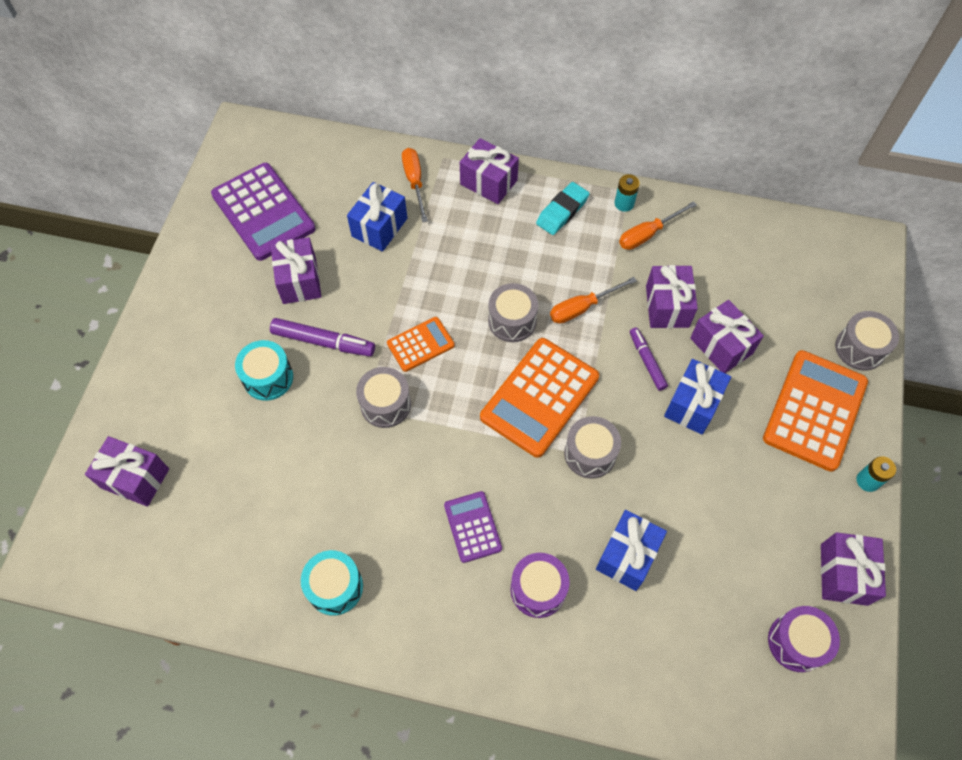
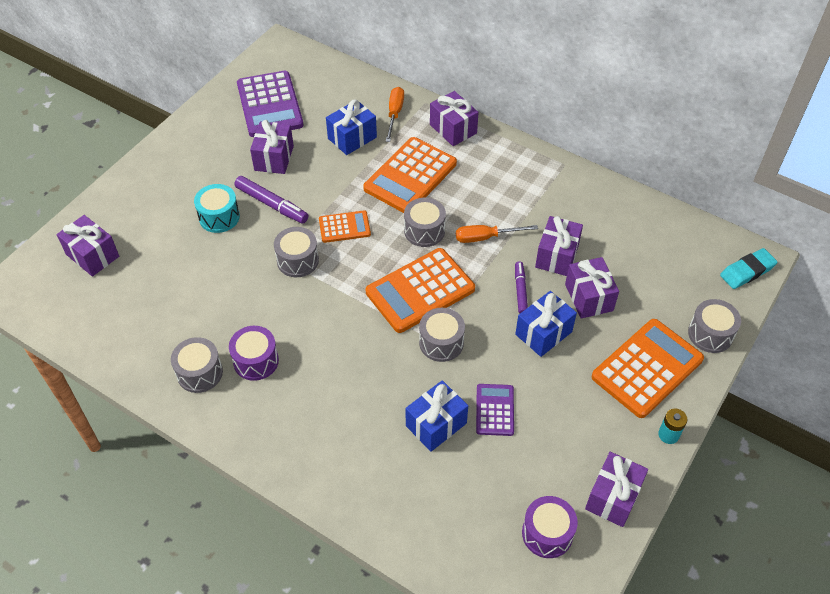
camera: 20 degrees right, 10 degrees down
turquoise drum [301,550,363,616] -> grey drum [171,337,223,393]
purple calculator [444,491,502,563] -> purple calculator moved to [476,384,514,436]
purple drum [511,553,570,618] -> purple drum moved to [229,326,279,381]
turquoise eraser [536,182,589,235] -> turquoise eraser moved to [720,248,777,289]
turquoise battery [615,174,640,212] -> none
orange screwdriver [619,201,697,250] -> none
none -> orange calculator [363,137,457,213]

